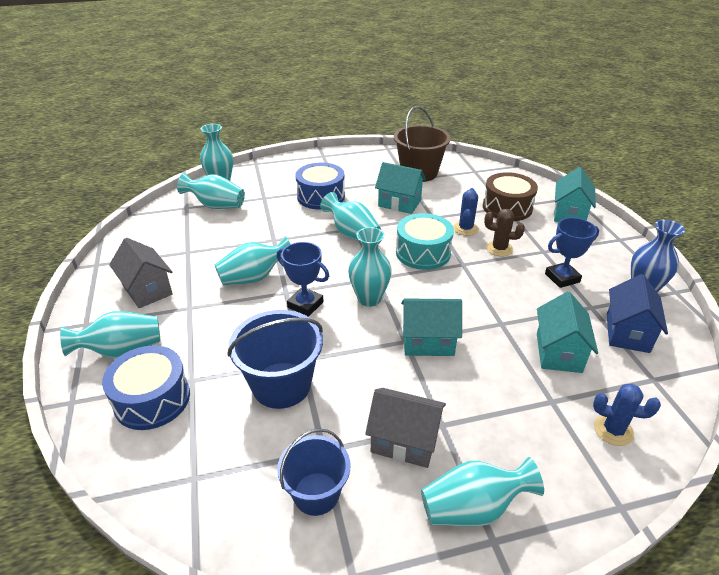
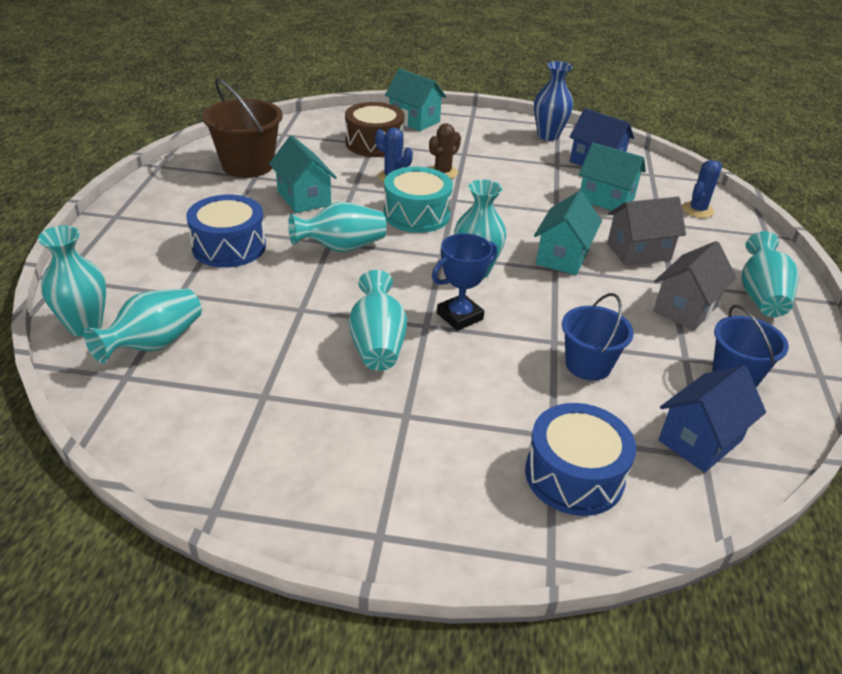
camera: 70 degrees left, 0 degrees up
turquoise vase [60,311,160,358] -> none
grey house [109,238,173,308] -> grey house moved to [607,197,686,266]
blue bucket [227,310,323,409] -> blue bucket [562,293,634,381], size x0.66
turquoise house [375,162,426,214] -> turquoise house turned 75 degrees counterclockwise [269,136,337,213]
blue trophy [545,218,599,288] -> none
none -> blue house [658,365,766,473]

